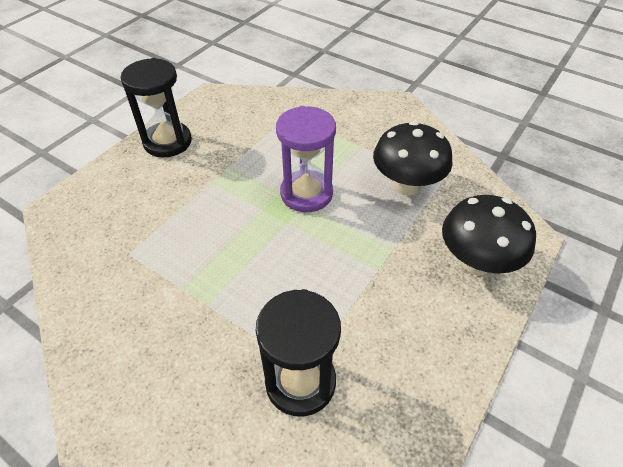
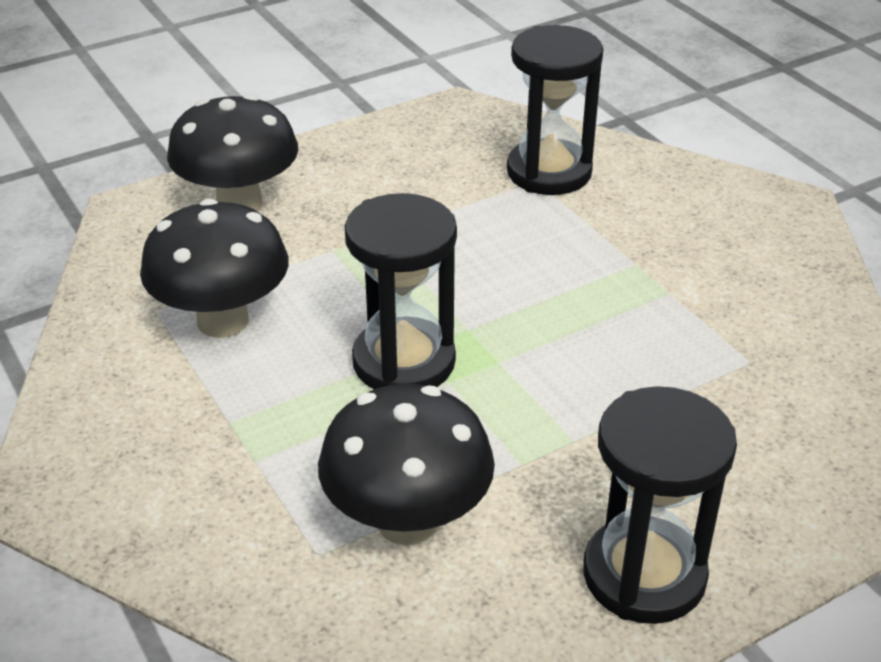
camera: 155 degrees left, 10 degrees down
purple hourglass [276,106,336,212] -> black hourglass [345,193,457,389]
none -> black mushroom [318,384,495,545]

